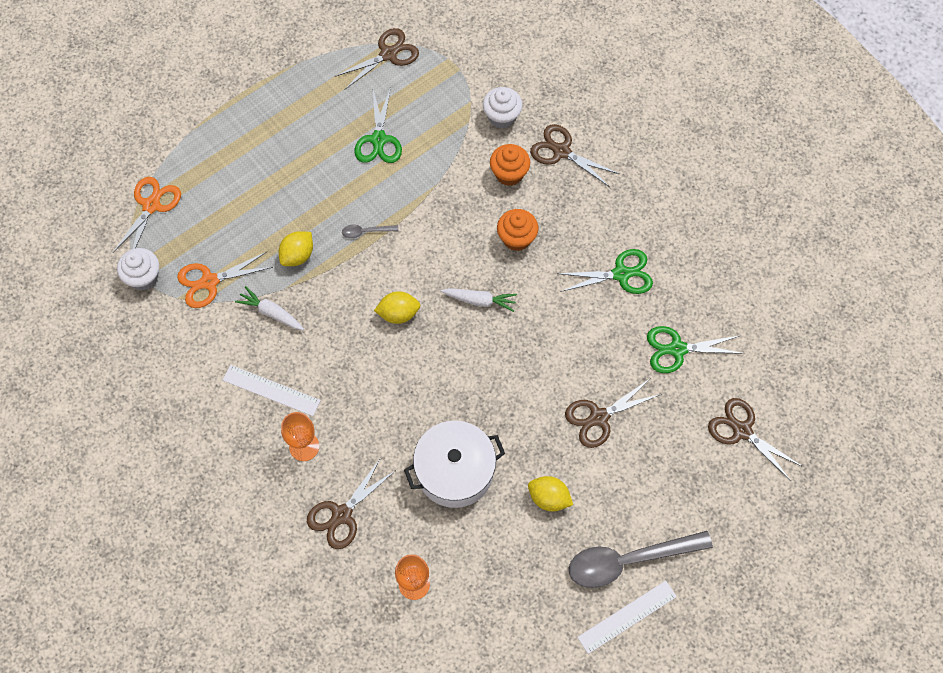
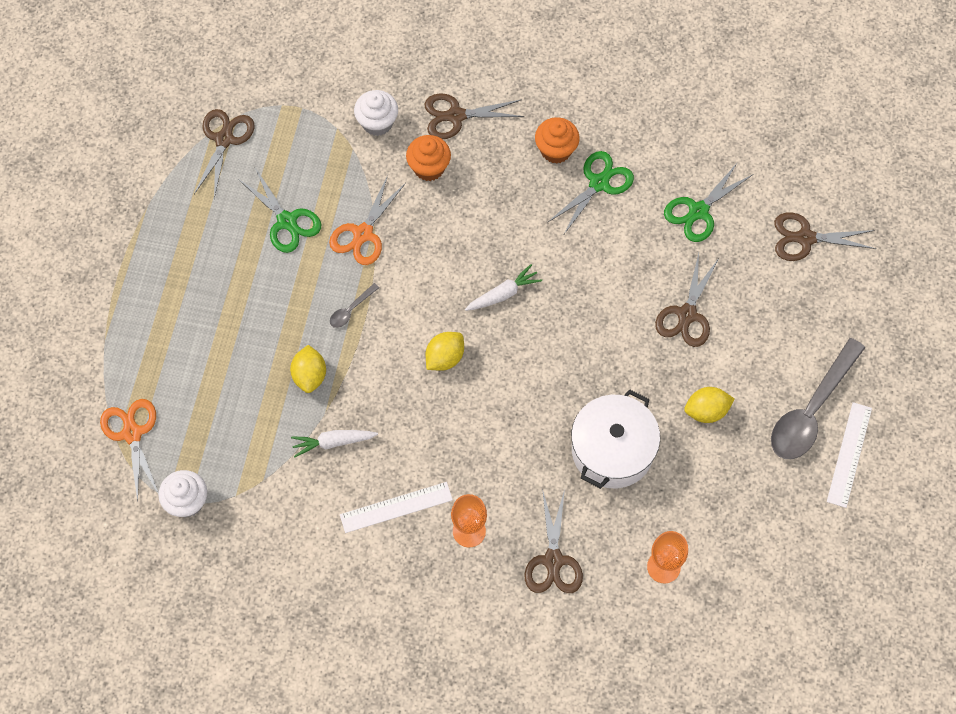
camera: 40 degrees left, 0 degrees up
orange scissors [177,252,273,308] -> orange scissors moved to [329,175,406,265]
orange cupcake [497,209,538,251] -> orange cupcake moved to [535,117,580,164]

